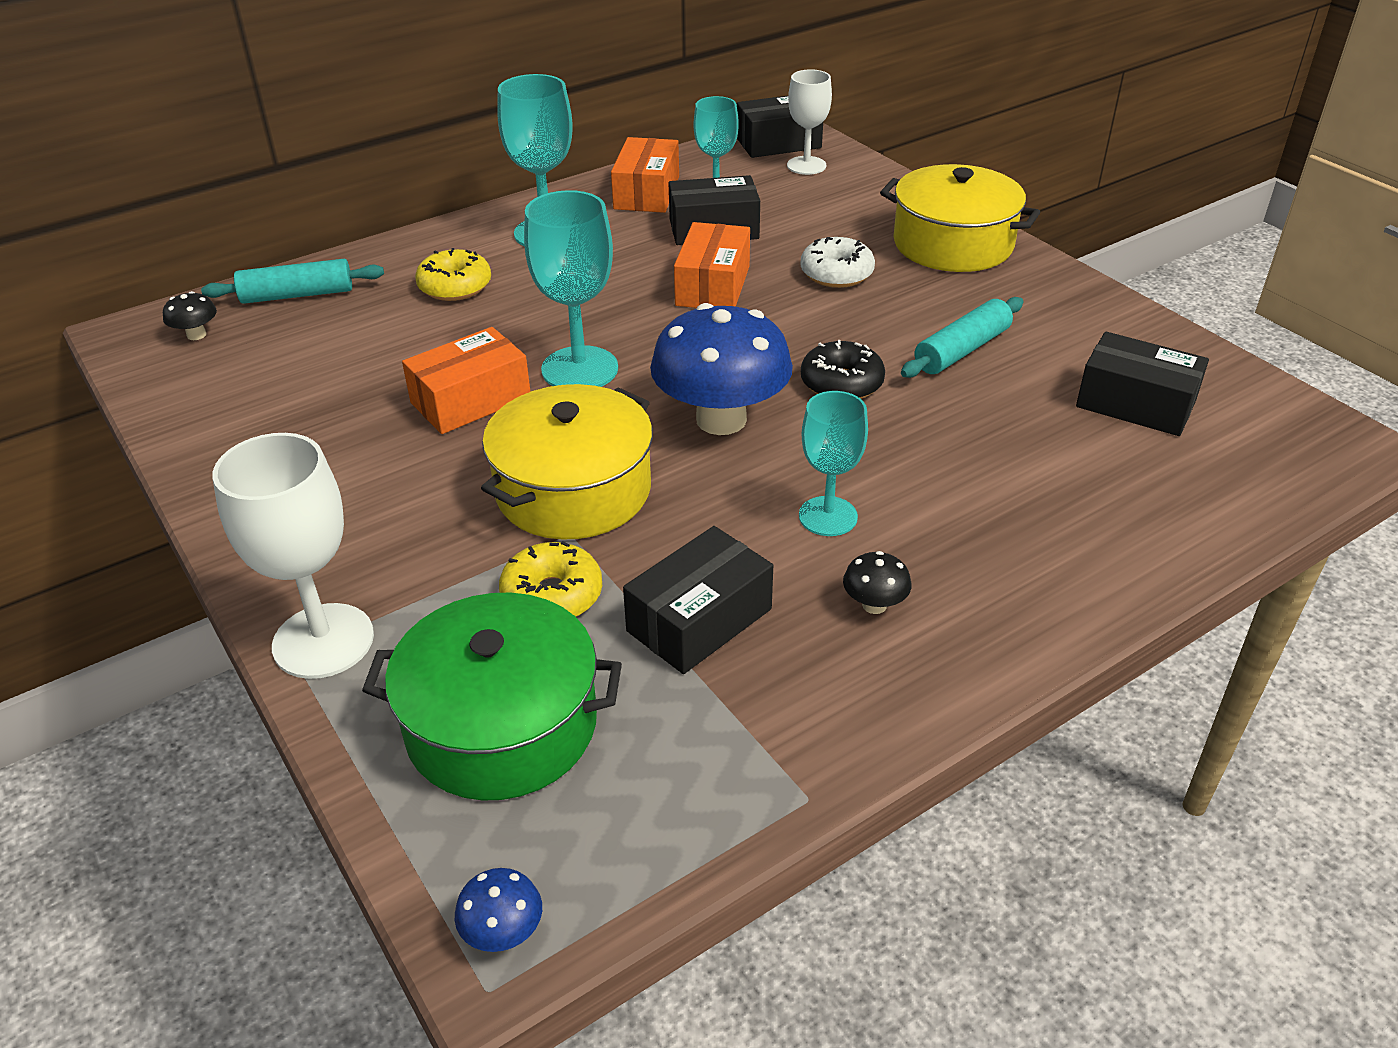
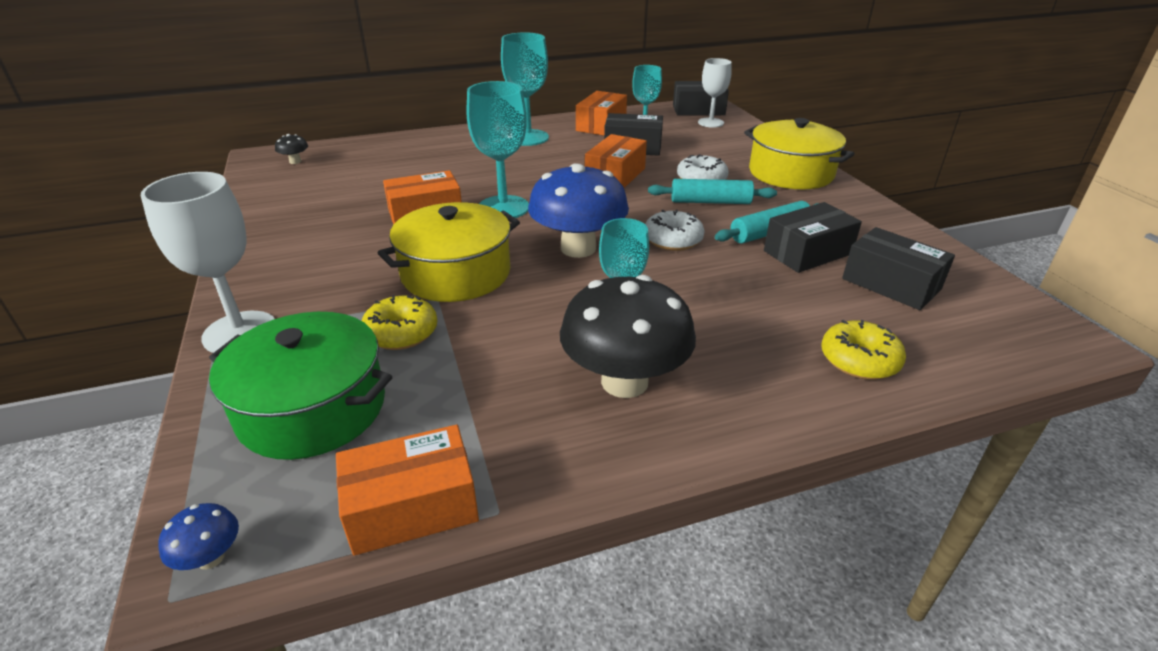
camera: 15 degrees right, 5 degrees down
turquoise rolling pin [201,259,384,304] -> turquoise rolling pin moved to [648,179,777,204]
yellow donut [415,248,491,301] -> yellow donut moved to [821,320,906,380]
black box [623,526,773,674] -> black box moved to [764,202,862,273]
black donut [801,340,885,399] -> white donut [645,210,705,251]
black mushroom [843,551,911,614] -> black mushroom [560,275,696,398], size x2.45
none -> orange box [336,425,479,556]

